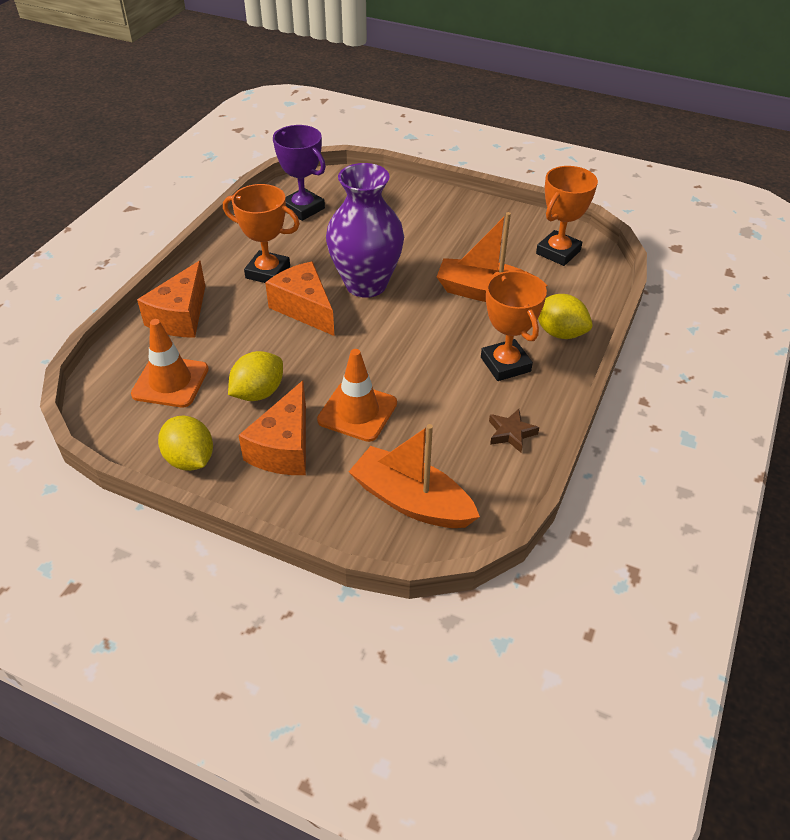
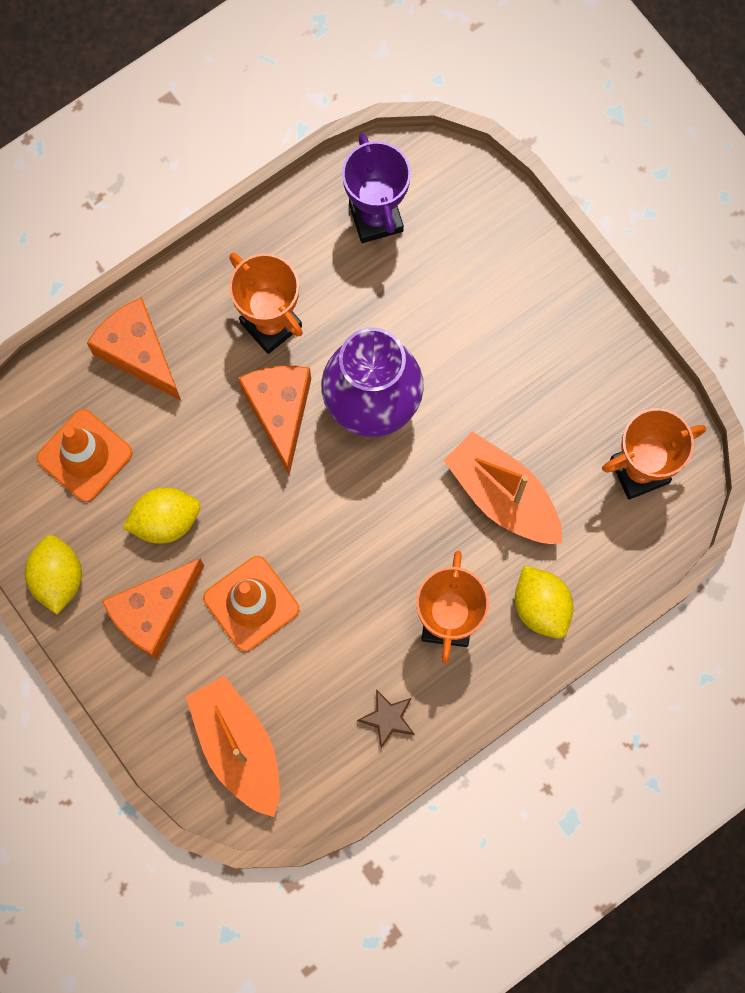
camera: 30 degrees right, 30 degrees up
orange cheese [137,260,205,338] -> orange cheese turned 90 degrees clockwise [87,297,181,400]

